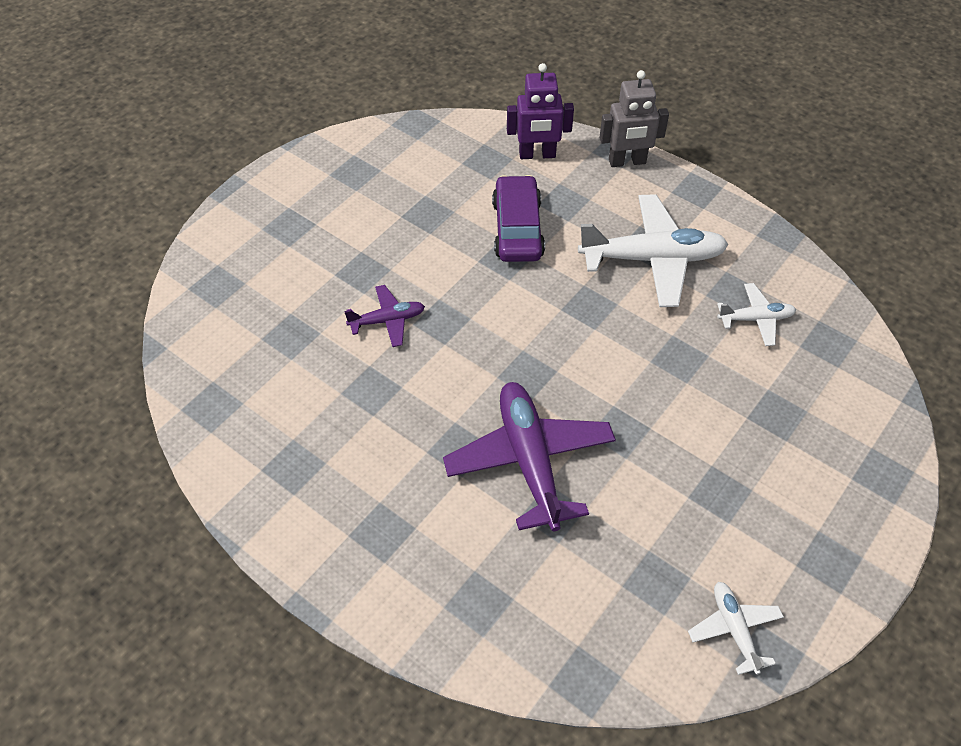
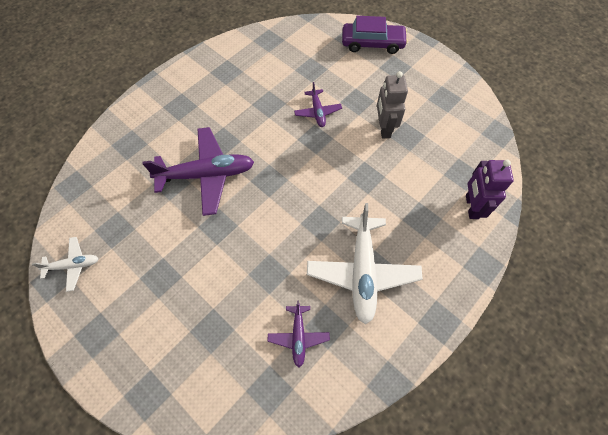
camera: 95 degrees right, 10 degrees up
purple car [492,175,545,262] -> purple car moved to [342,16,408,54]
grey robot [599,70,669,167] -> grey robot moved to [377,71,408,138]
white plane [717,283,796,346] -> purple plane [268,300,330,367]

